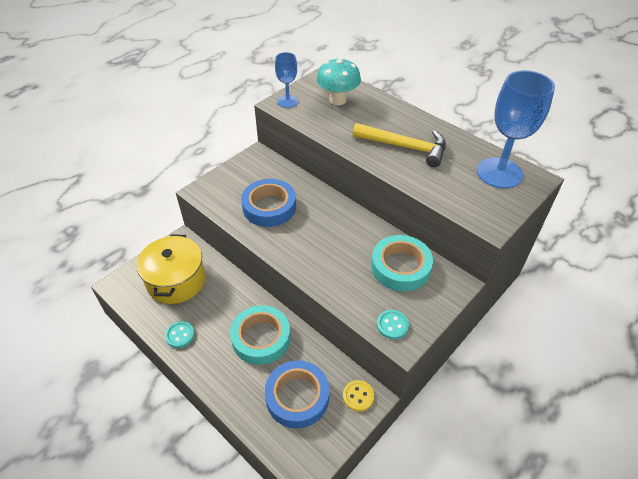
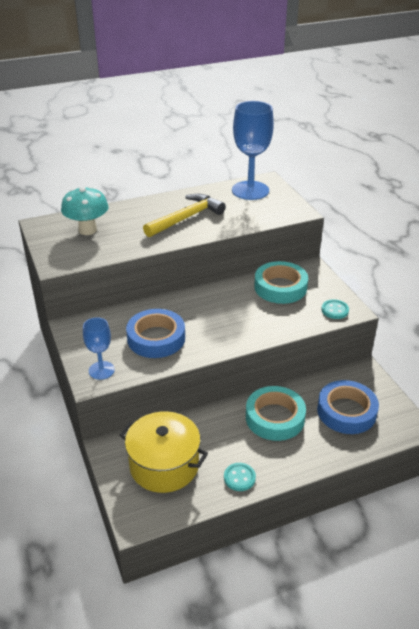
camera: 65 degrees left, 10 degrees down
blue goblet [275,52,298,108] -> blue goblet moved to [83,317,115,380]
yellow button [343,380,374,412] -> none

